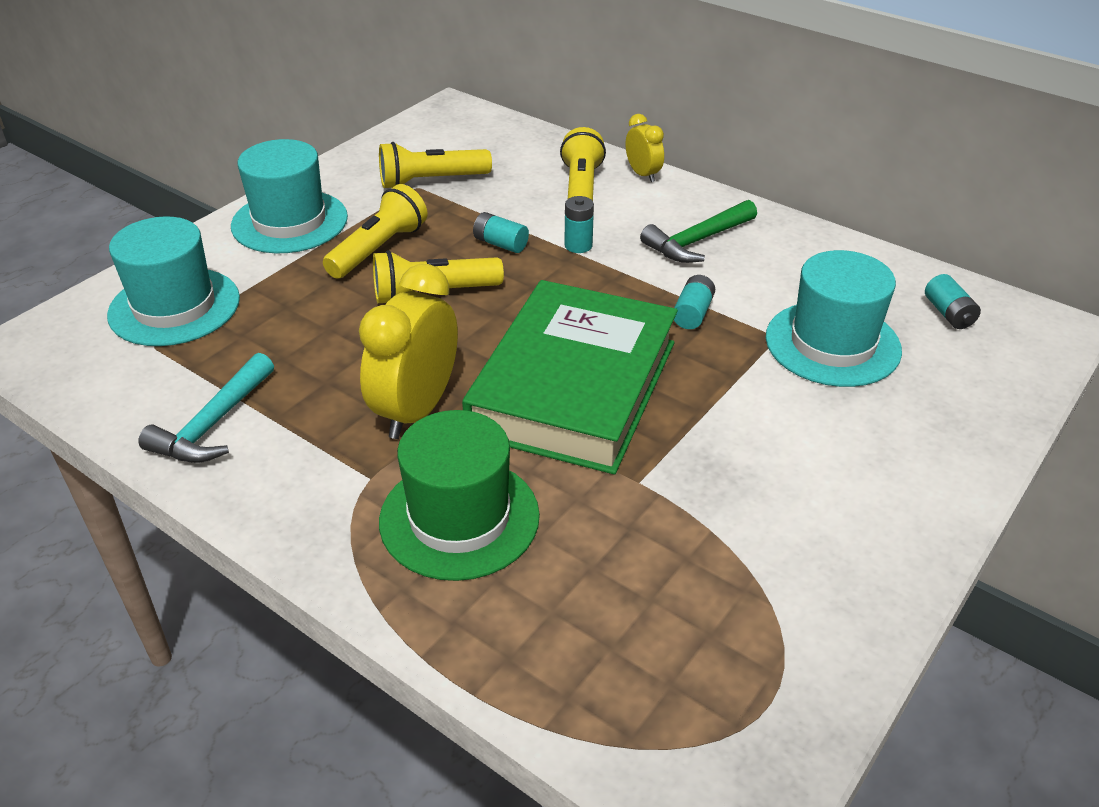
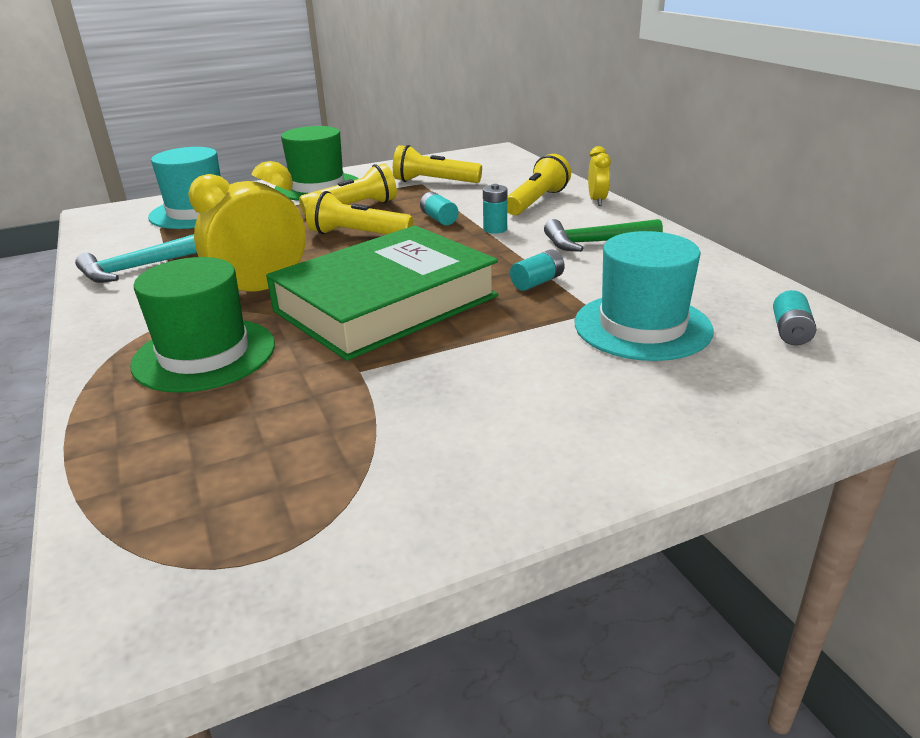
camera: 30 degrees right, 10 degrees down
turquoise hat [231,139,348,253] -> green hat [275,126,359,201]

